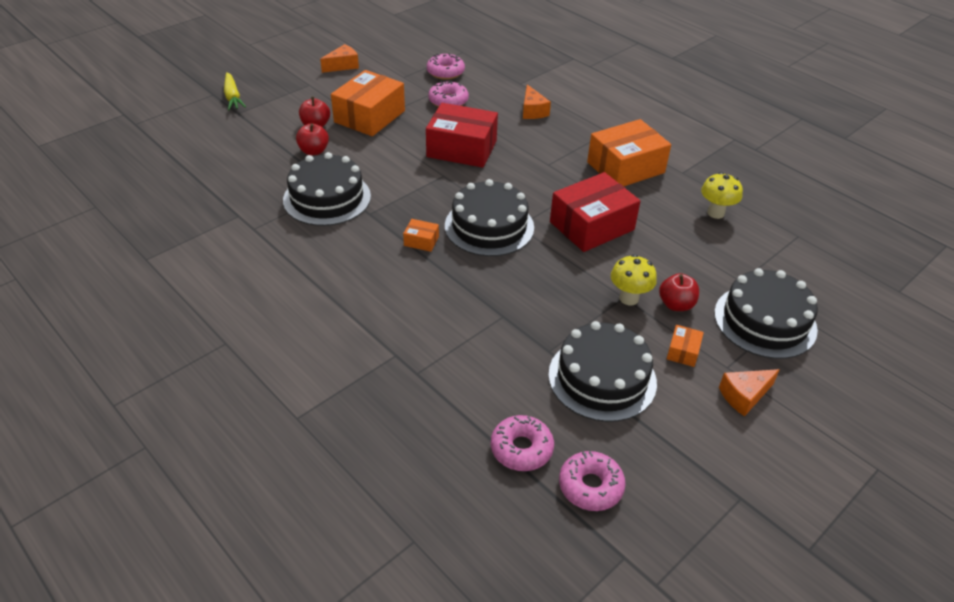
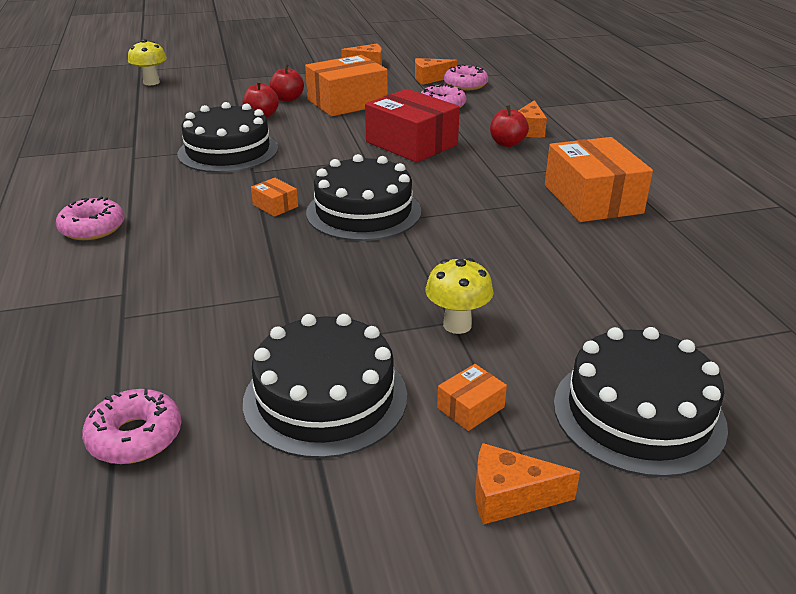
camera: 30 degrees right, 10 degrees down
yellow carrot [224,72,246,110] -> none
red box [550,172,641,252] -> none
pink donut [559,451,626,511] -> pink donut moved to [56,196,125,240]
orange box [587,119,671,186] -> orange box turned 75 degrees clockwise [545,137,653,222]
red apple [659,273,699,311] -> red apple moved to [490,105,529,147]
yellow mushroom [701,172,743,219] -> yellow mushroom moved to [128,39,167,85]
none -> orange cheese [415,58,457,85]

